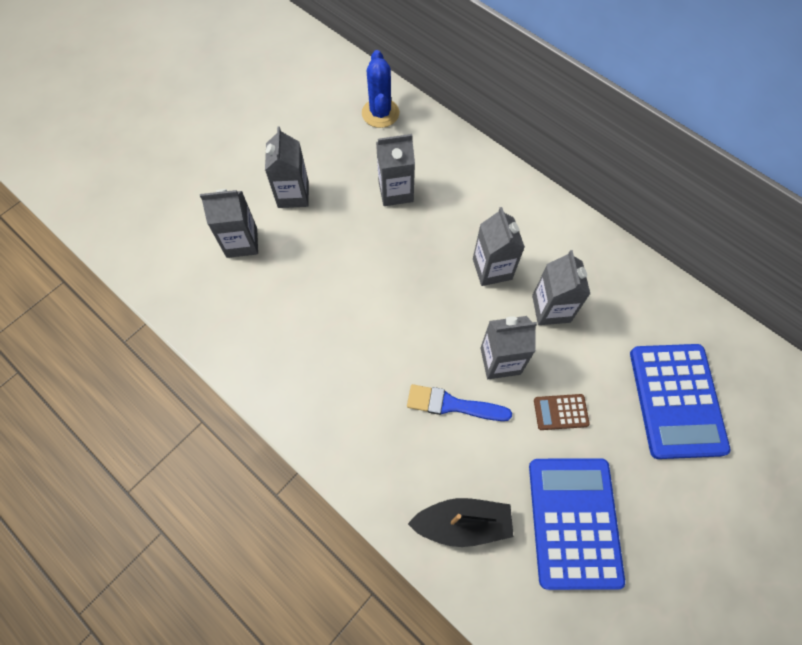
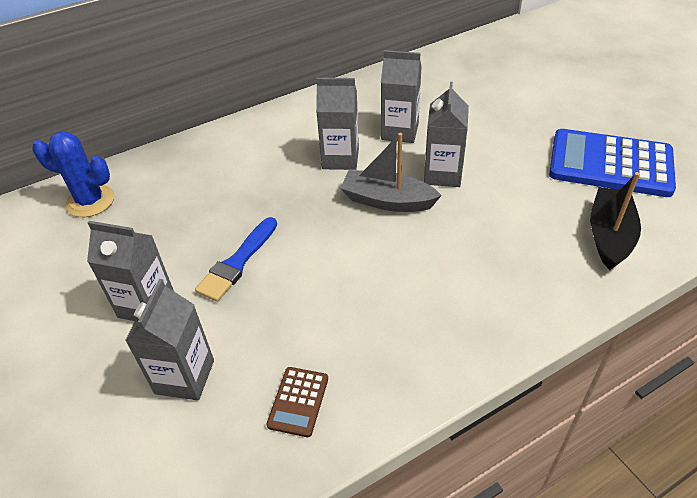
camera: 70 degrees left, 20 degrees down
grey carton [376,134,415,206] -> none
blue brush [407,384,512,421] -> blue brush moved to [195,217,277,302]
brown calculator [534,394,590,430] -> brown calculator moved to [266,367,328,437]
blue calculator [630,344,730,459] -> none
none -> grey boat [340,133,442,212]

